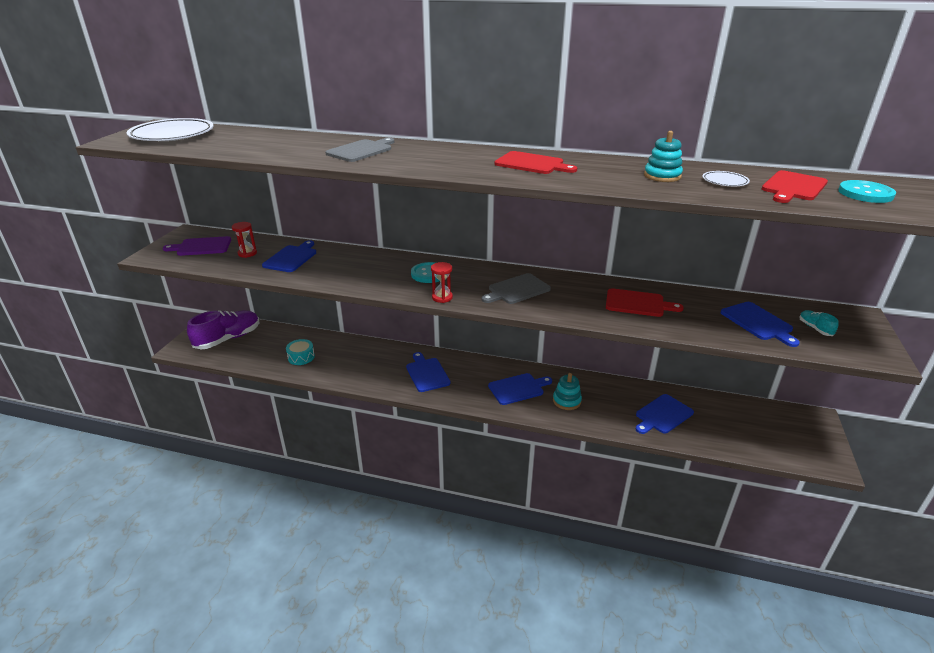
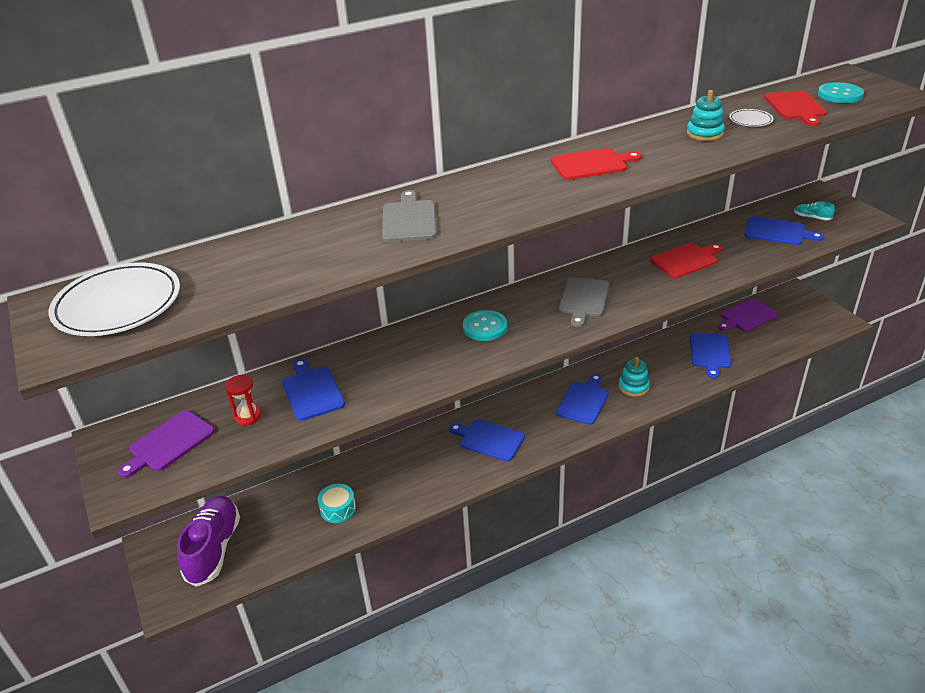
camera: 40 degrees left, 5 degrees up
red hourglass [431,262,453,303] -> none
none -> purple cutting board [718,299,778,332]

